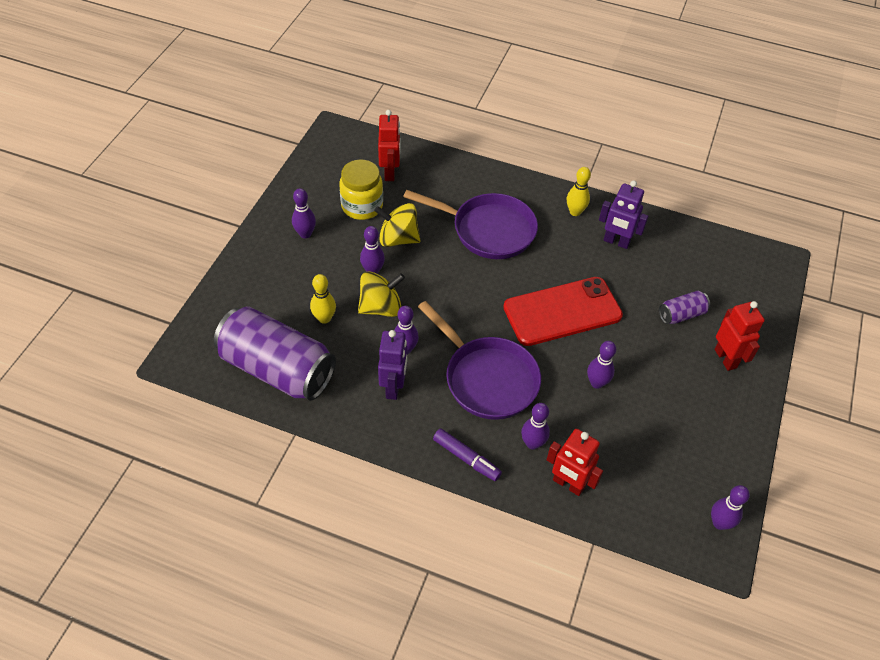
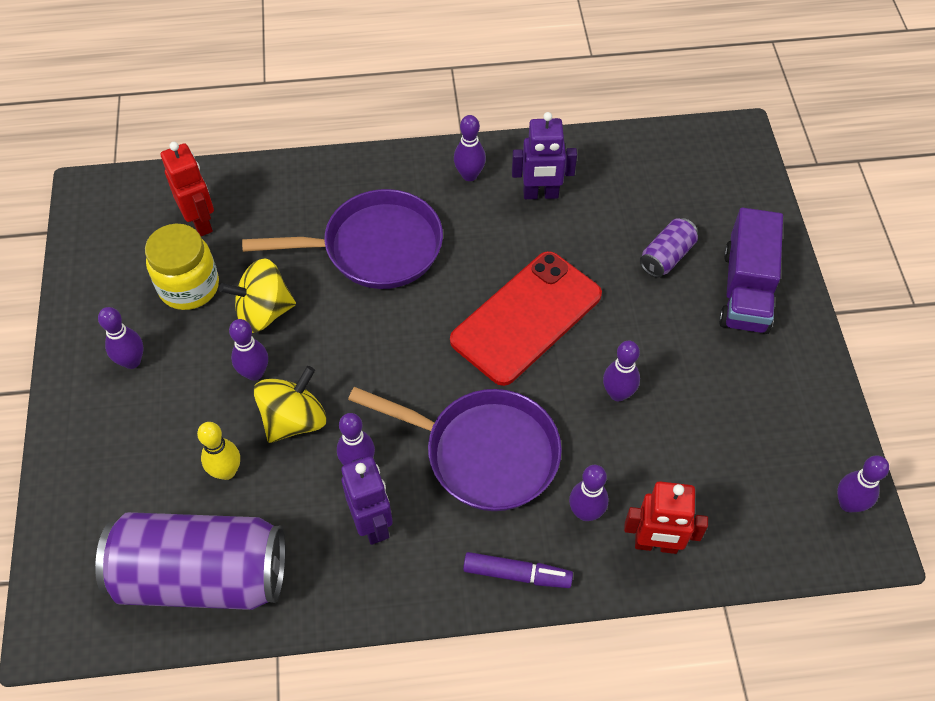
camera: 25 degrees left, 5 degrees up
yellow bowling pin [567,167,591,216] -> purple bowling pin [454,115,486,181]
red robot [715,301,765,371] -> purple truck [719,208,783,334]

